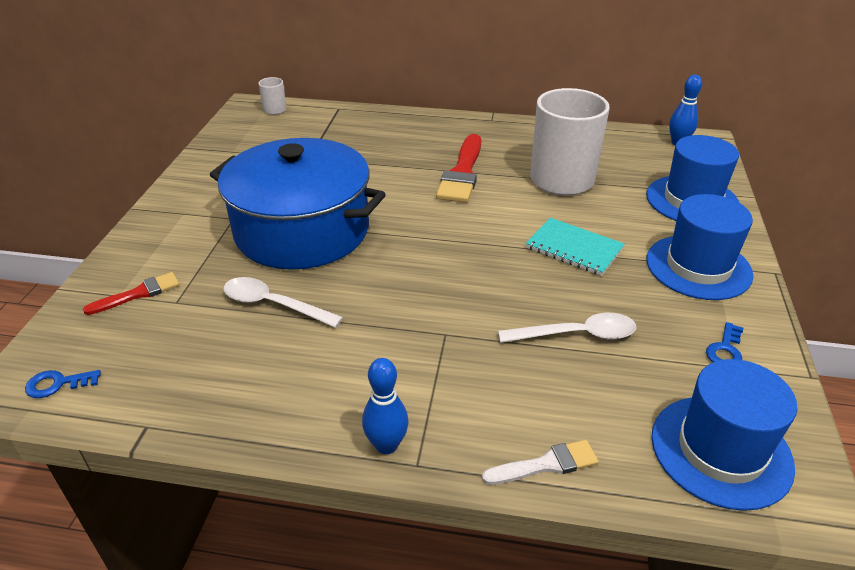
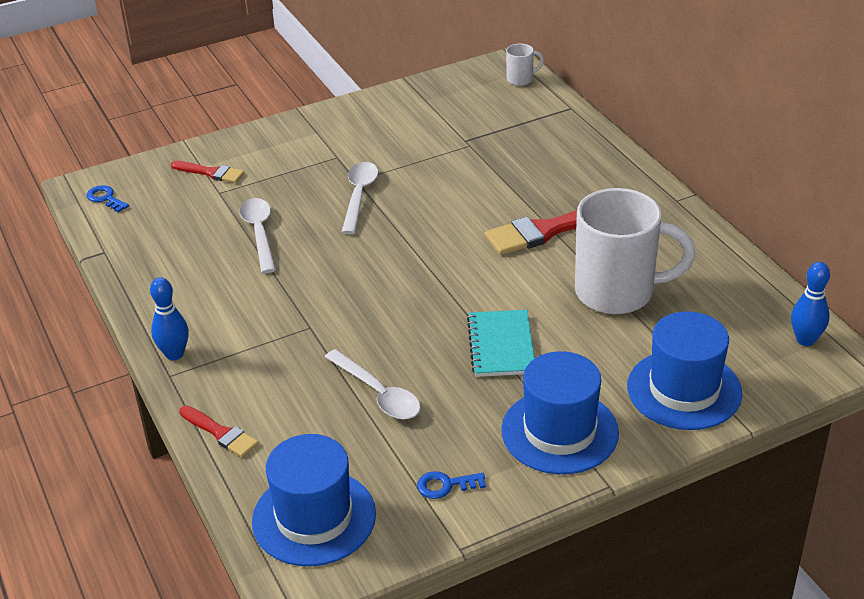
camera: 55 degrees right, 0 degrees up
blue pot [210,138,386,270] -> white spoon [342,162,378,234]
white brush [482,440,599,485] -> red brush [179,405,259,457]

